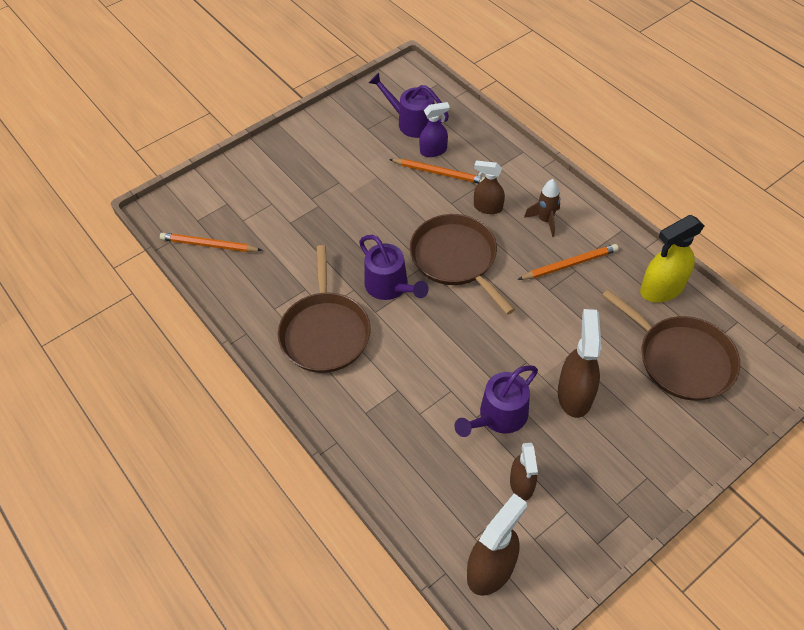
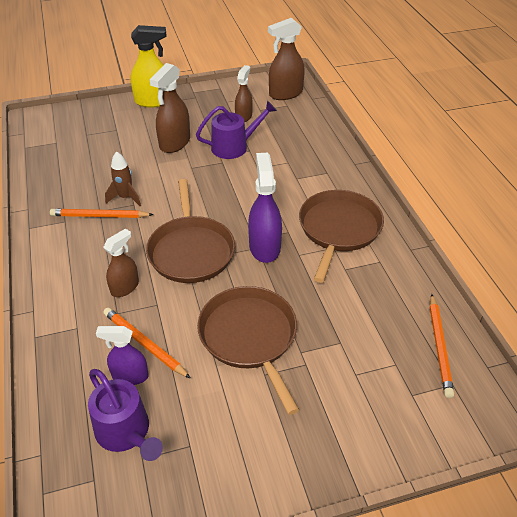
camera: 160 degrees left, 10 degrees down
orange pencil [160,233,262,252] -> orange pencil turned 60 degrees clockwise [430,294,454,398]
purple watering can [359,235,429,300] -> purple spray bottle [248,153,282,263]
brown spray bottle [474,160,505,214] -> brown spray bottle turned 90 degrees counterclockwise [103,229,139,297]
brown rocket [524,179,560,237] -> brown rocket moved to [105,151,141,206]
brown pan [602,289,740,401] -> brown pan moved to [197,286,299,415]
yellow spray bottle [640,215,705,303] -> yellow spray bottle moved to [131,25,166,108]

